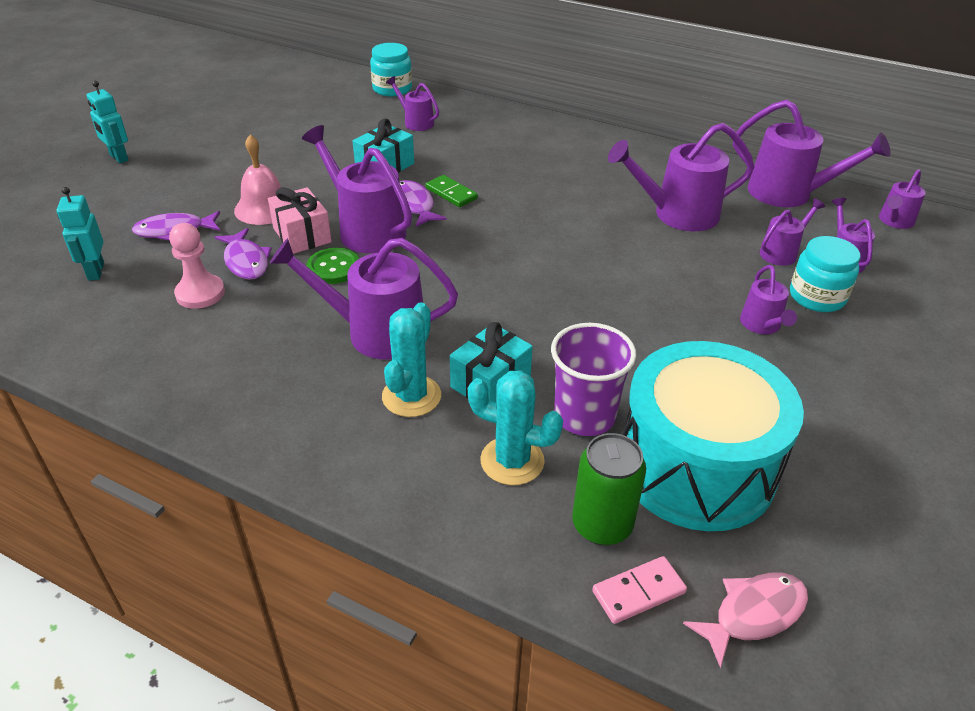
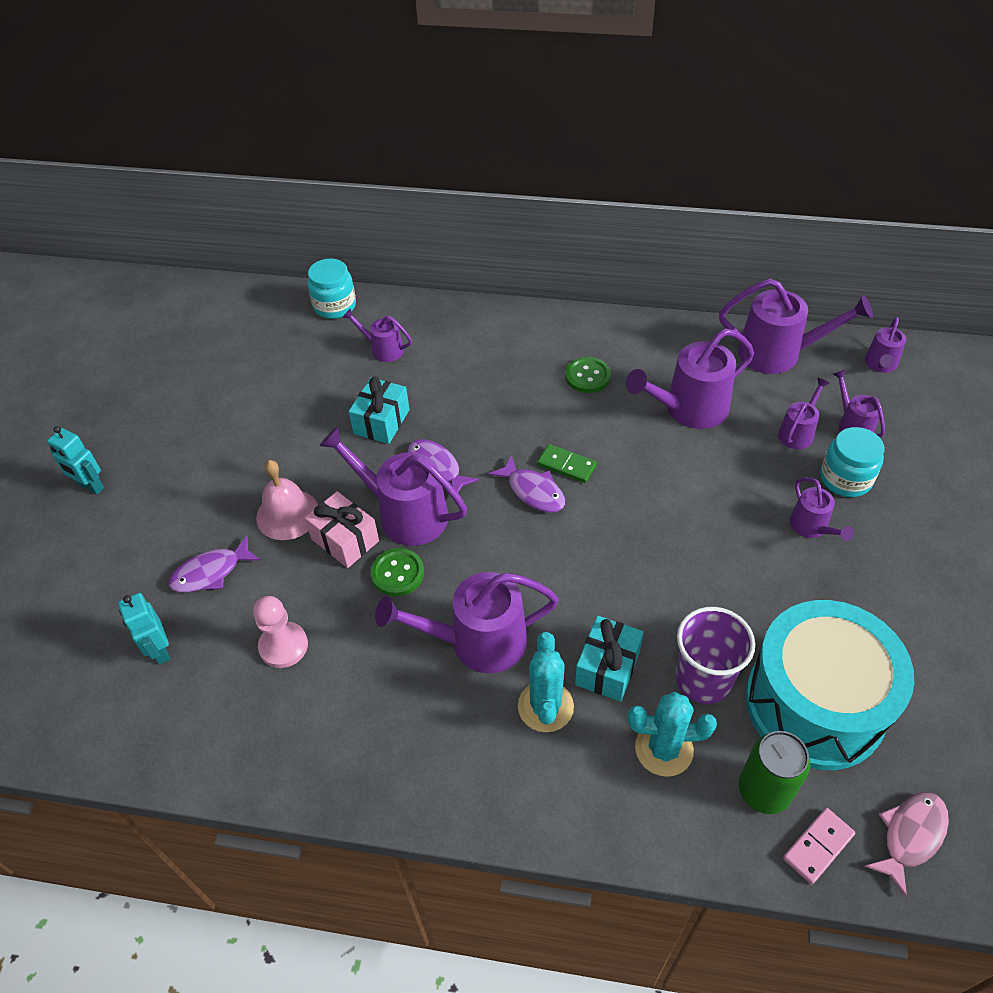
camera: 15 degrees left, 10 degrees up
purple fish [215,228,272,280] -> purple fish moved to [488,455,565,512]
green domino [425,175,478,207] -> green domino moved to [537,444,597,483]
none -> green button [565,357,611,393]

